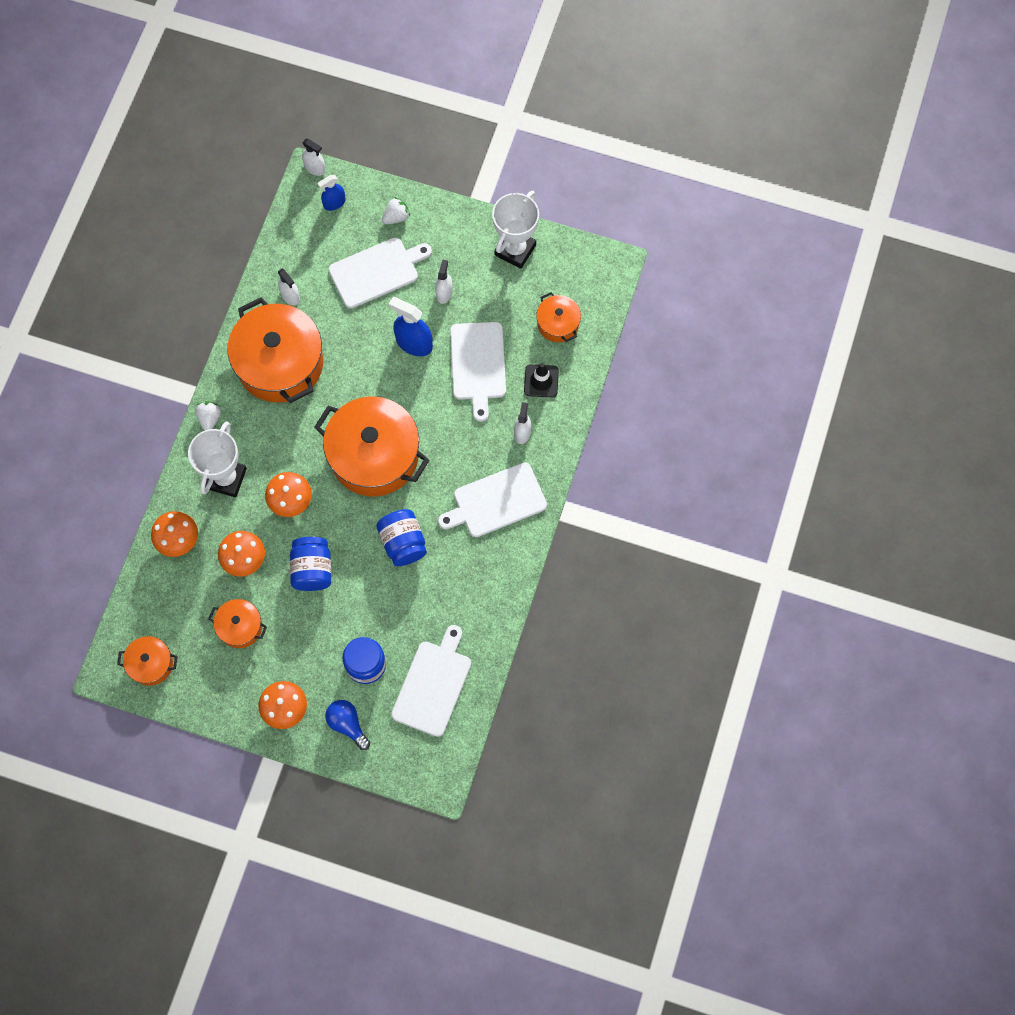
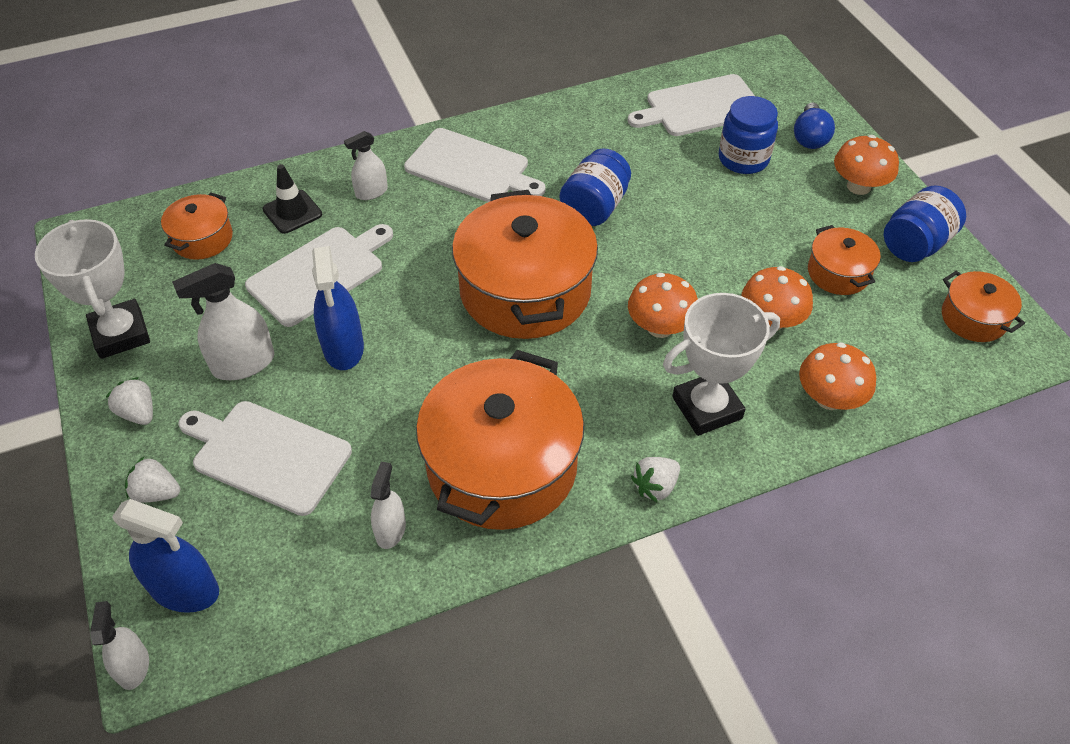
camera: 130 degrees left, 20 degrees down
blue jar [290,537,331,591] -> blue jar moved to [884,185,966,262]
blue spray bottle [318,175,345,211] -> blue spray bottle [112,499,219,613], size x1.62
white spray bottle [435,259,452,304] -> white spray bottle [172,263,275,380], size x1.62
white trophy [492,191,539,269] -> white trophy turned 75 degrees clockwise [35,219,150,359]
none -> white strawberry [106,377,153,425]

